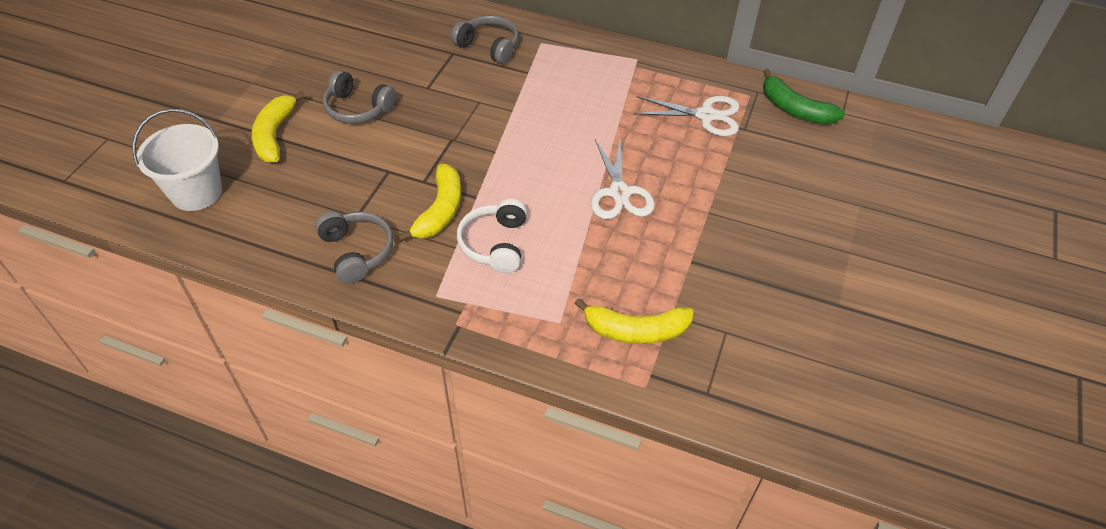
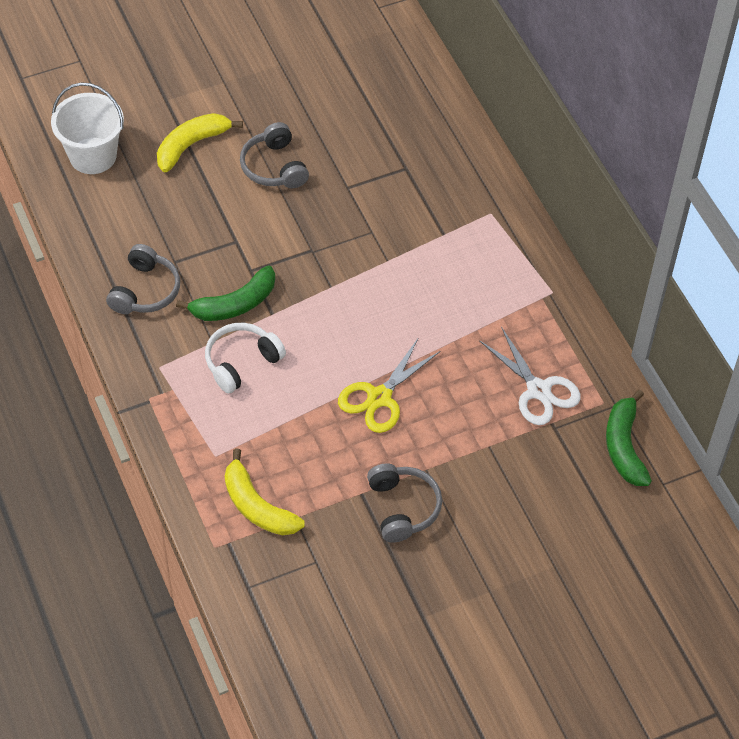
camera: 45 degrees right, 5 degrees up
yellow banana [398,164,461,242] -> green banana [176,266,275,321]
grey headphones [451,15,519,64] -> grey headphones moved to [367,463,442,542]
white scissors [591,139,655,219] -> yellow scissors [338,337,441,433]

